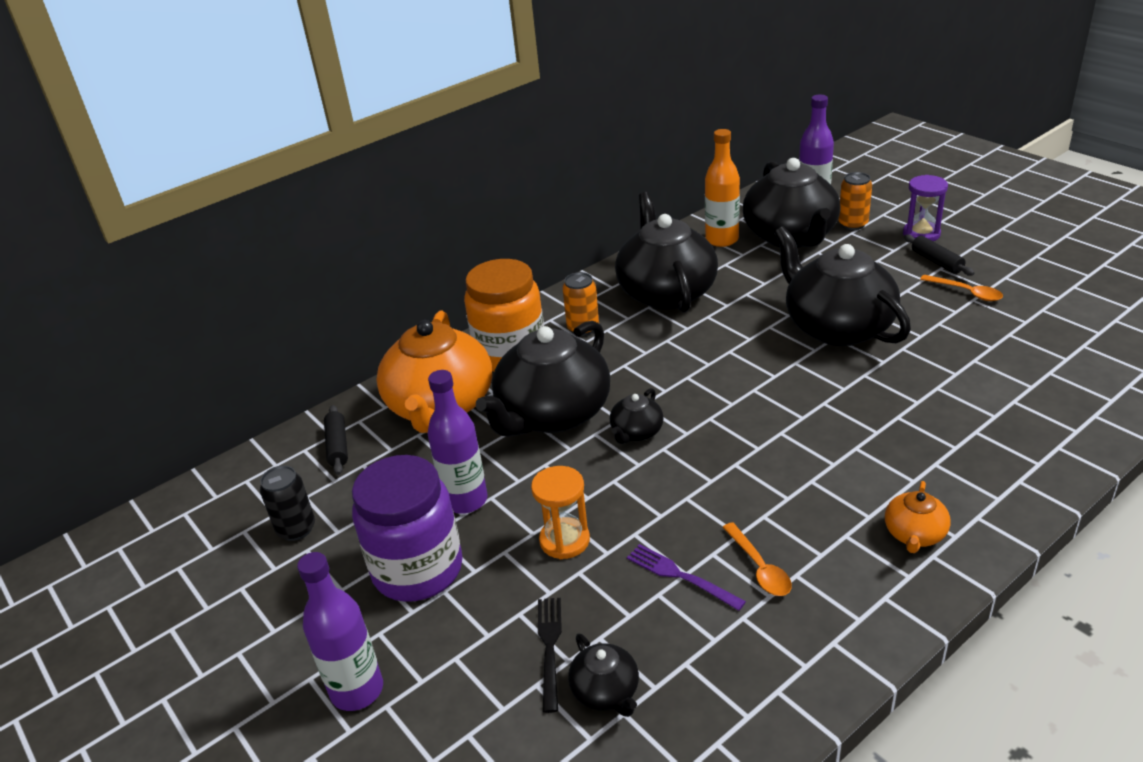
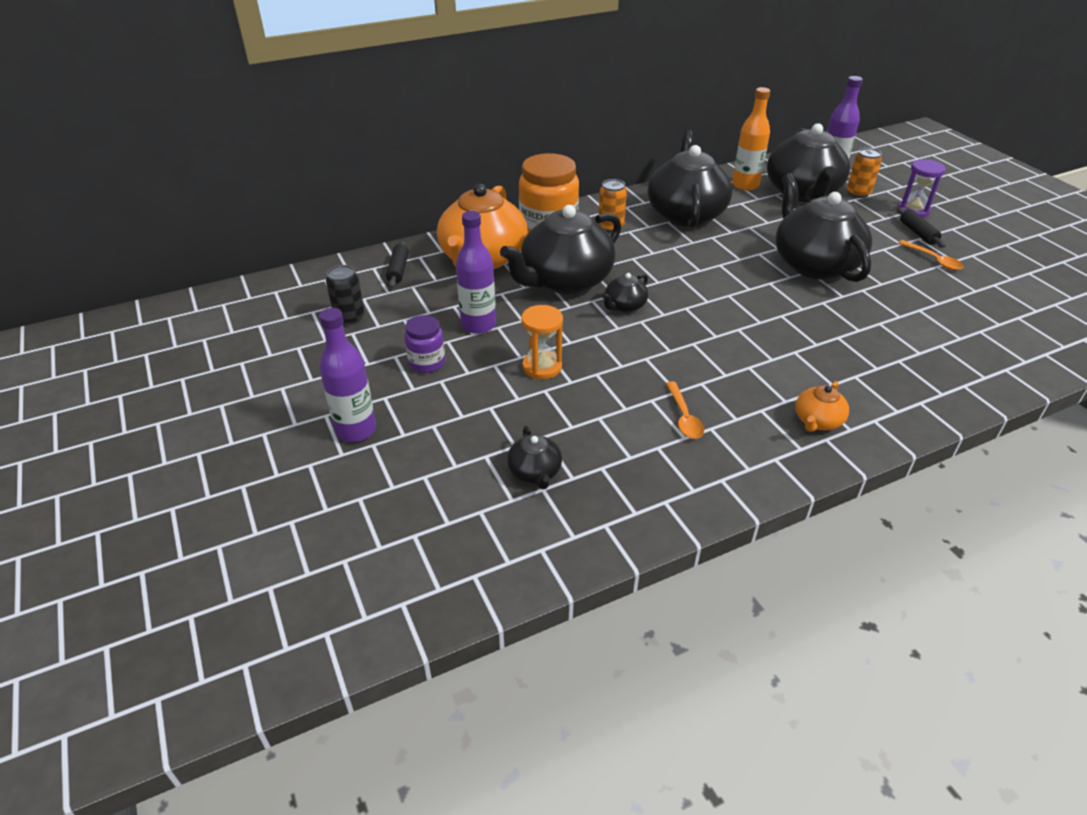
camera: 10 degrees right, 5 degrees up
purple jar [352,455,463,602] -> purple jar [404,315,445,373], size x0.52
black fork [538,598,562,713] -> none
purple fork [627,544,746,611] -> none

